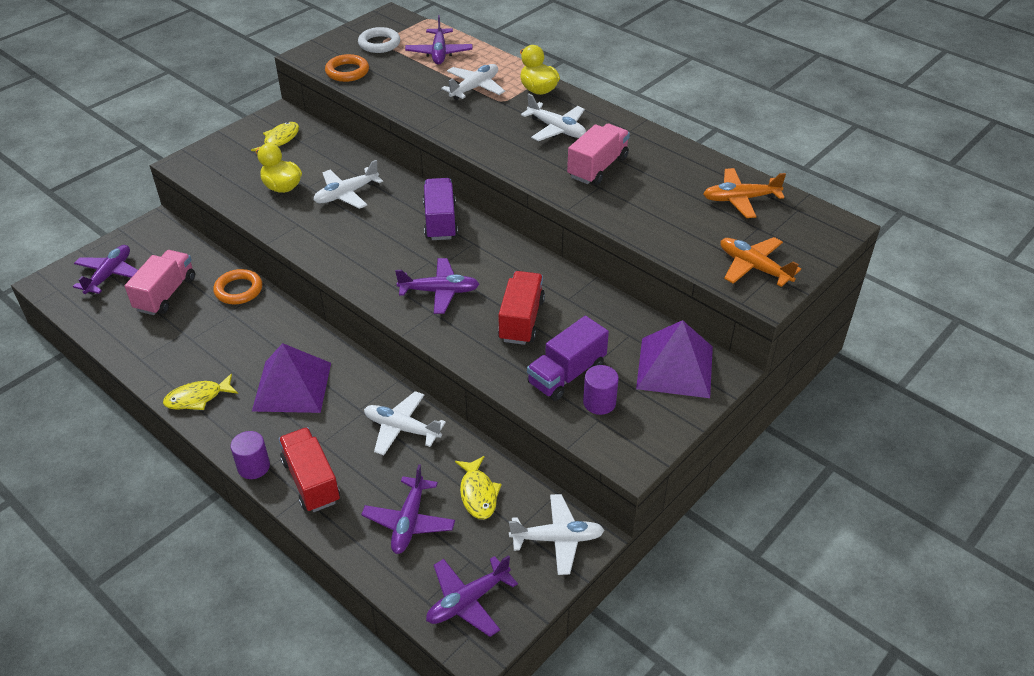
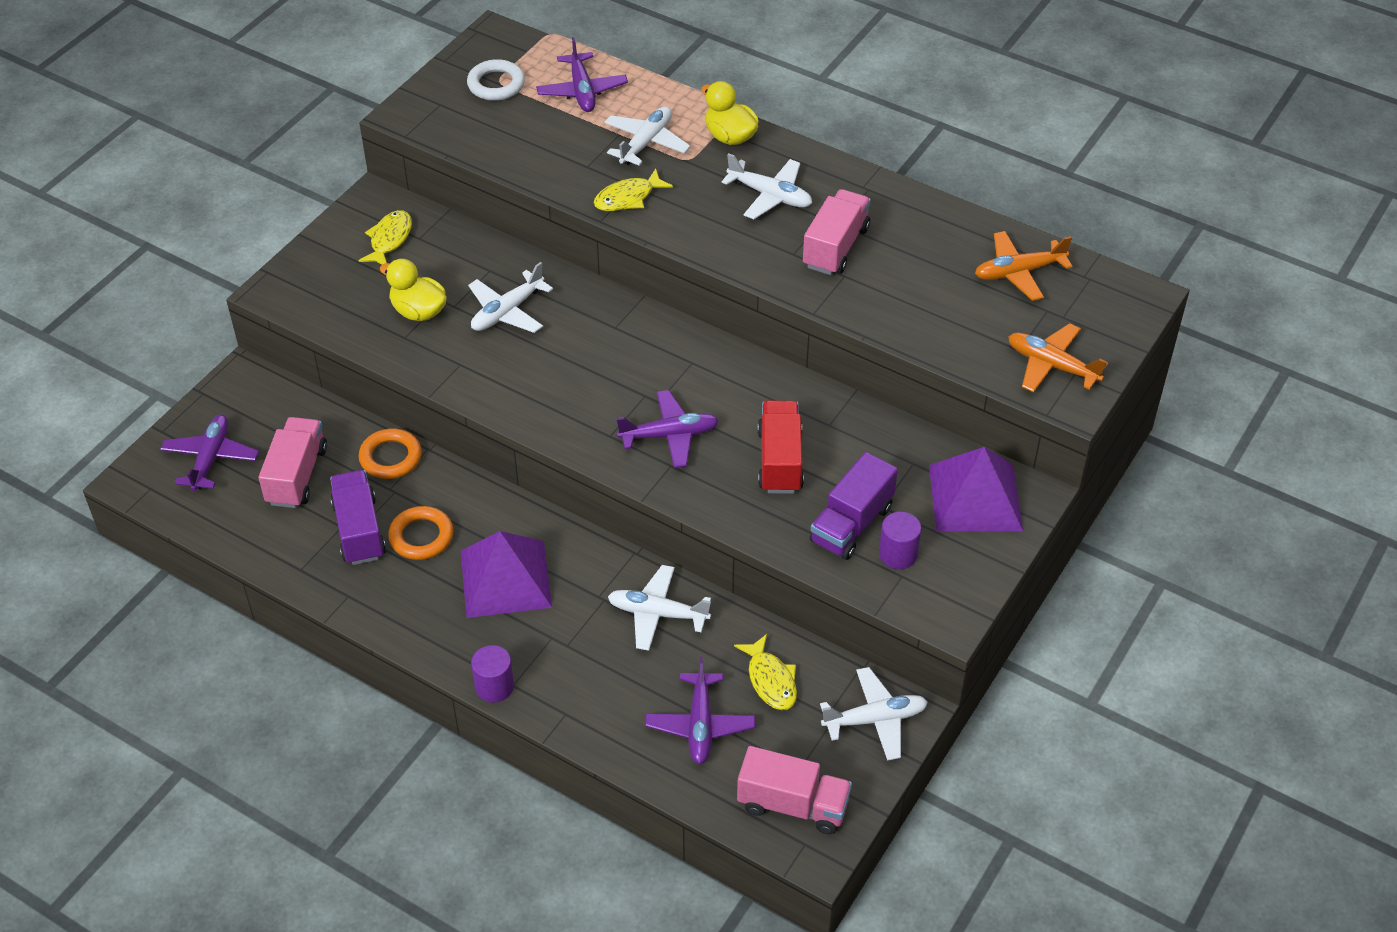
camera: 10 degrees left, 5 degrees up
yellow fish [163,374,238,410] -> yellow fish moved to [594,168,673,211]
red truck [279,427,340,512] -> none
orange ring [325,54,369,82] -> orange ring moved to [388,506,454,560]
purple truck [423,178,458,240] -> purple truck moved to [330,470,386,565]
purple plane [426,555,518,637] -> pink truck [737,746,852,834]

